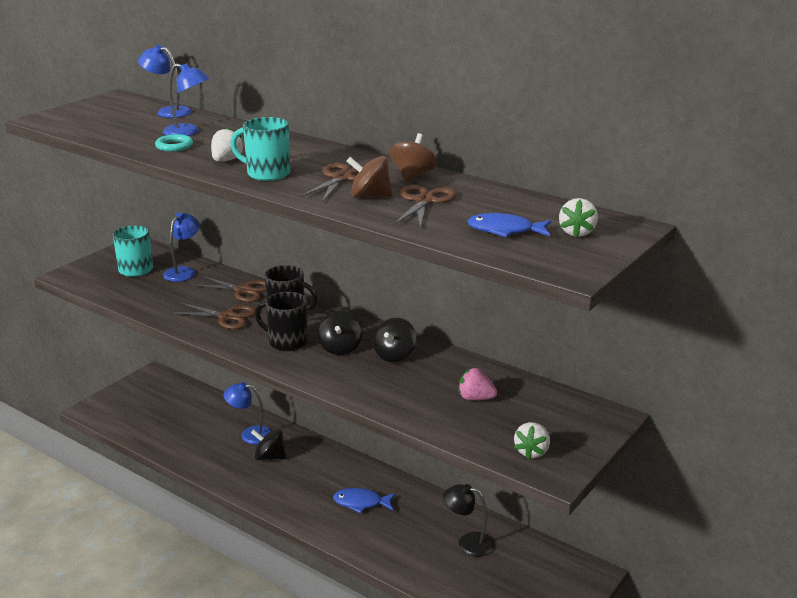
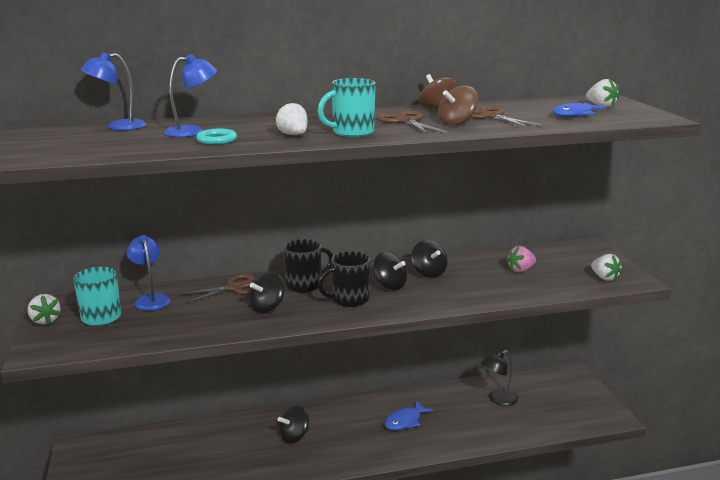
camera: 50 degrees left, 5 degrees down
brown scissors [171,303,256,329] -> black spinning top [250,272,285,313]
blue lamp [223,382,271,444] -> none
none -> white strawberry [28,294,61,325]

